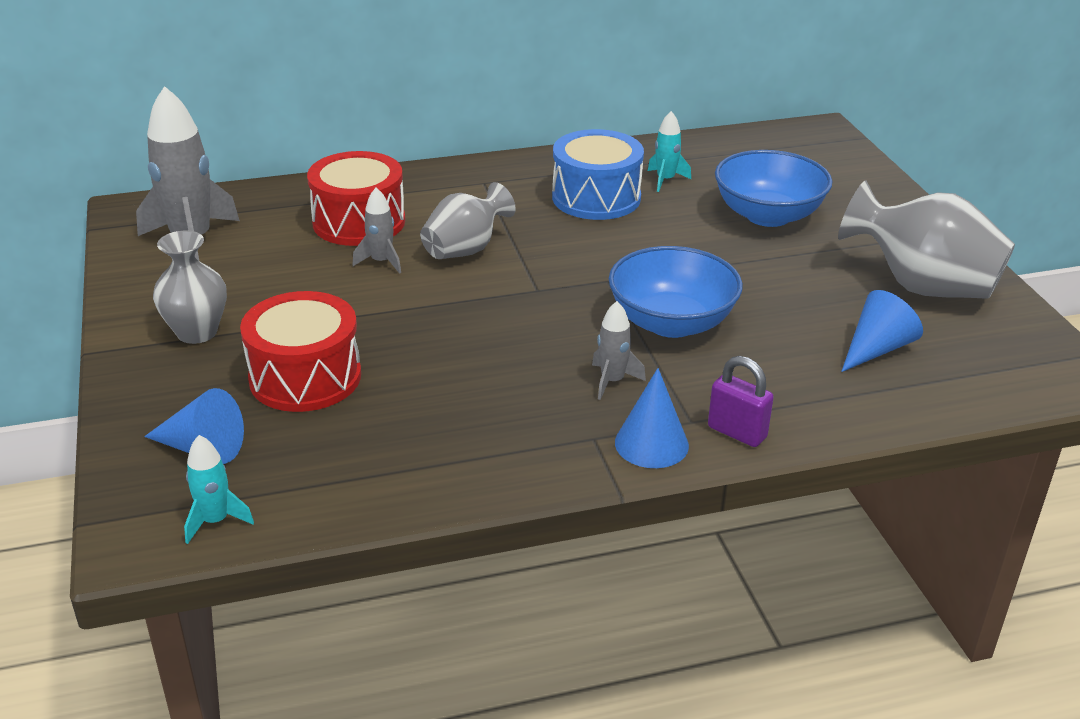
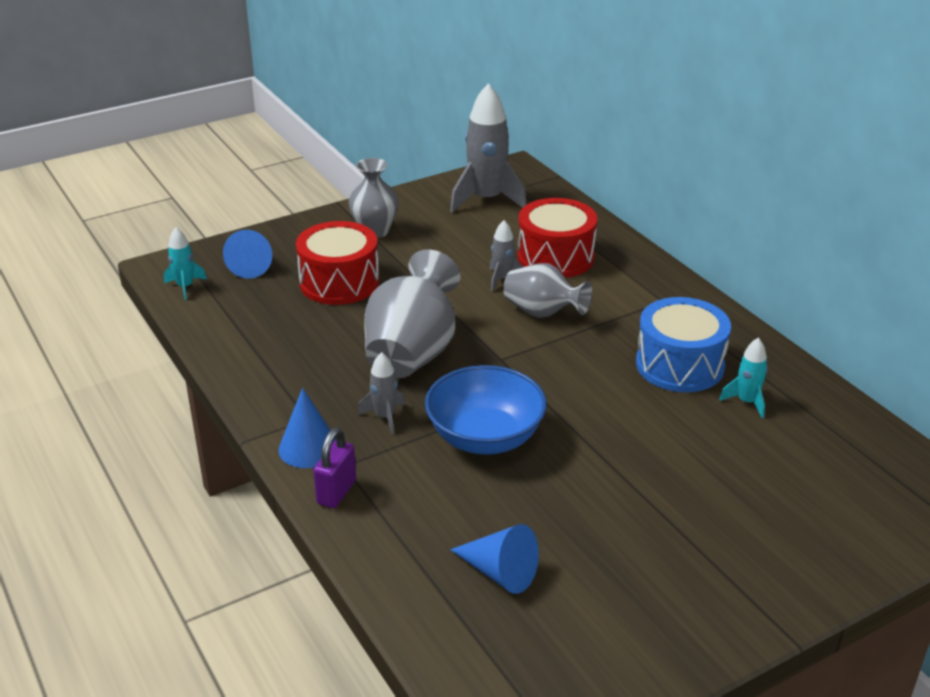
camera: 75 degrees right, 0 degrees up
blue bowl [715,150,832,227] -> none
grey vase [838,180,1015,299] -> grey vase moved to [364,249,460,378]

